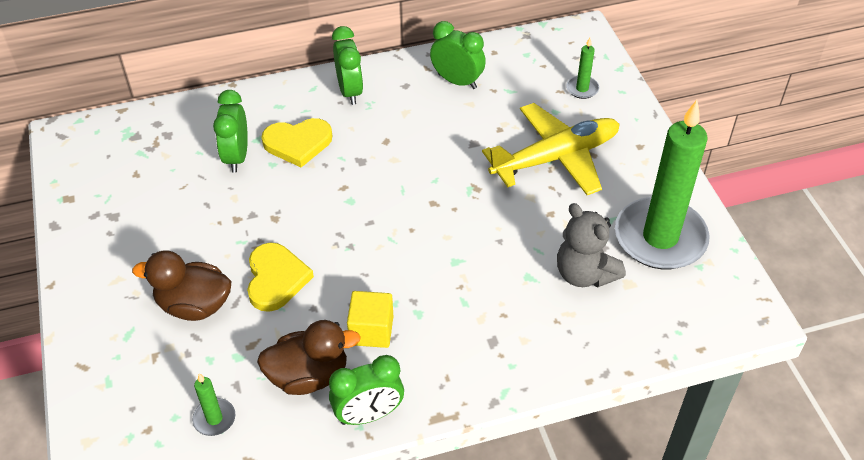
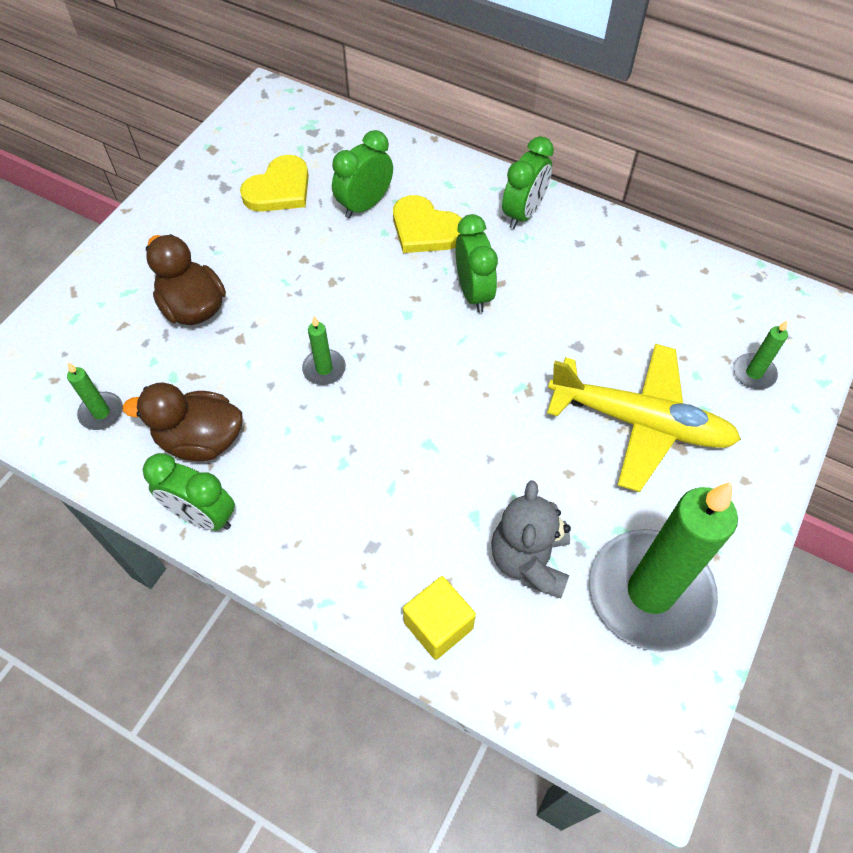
camera: 45 degrees right, 10 degrees up
yellow heart [247,243,314,312] -> yellow heart moved to [240,155,309,212]
brown duck [257,320,361,395] -> brown duck turned 150 degrees clockwise [122,382,243,461]
yellow cube [347,291,393,348] -> yellow cube moved to [403,576,476,660]
green clock [430,21,486,89] -> green clock moved to [455,214,498,313]
none -> green candle [302,316,346,385]

